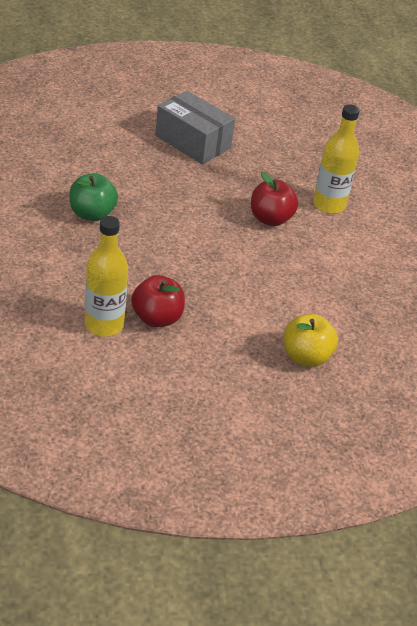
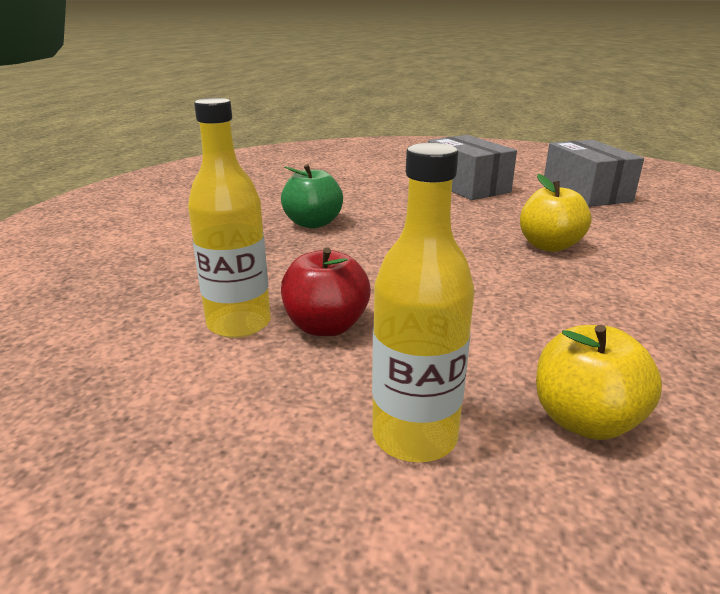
camera: 25 degrees right, 15 degrees down
red apple [251,172,298,226] -> yellow apple [520,174,592,252]
yellow bottle [313,104,360,214] -> yellow bottle moved to [372,143,474,462]
none -> grey box [544,140,644,207]

